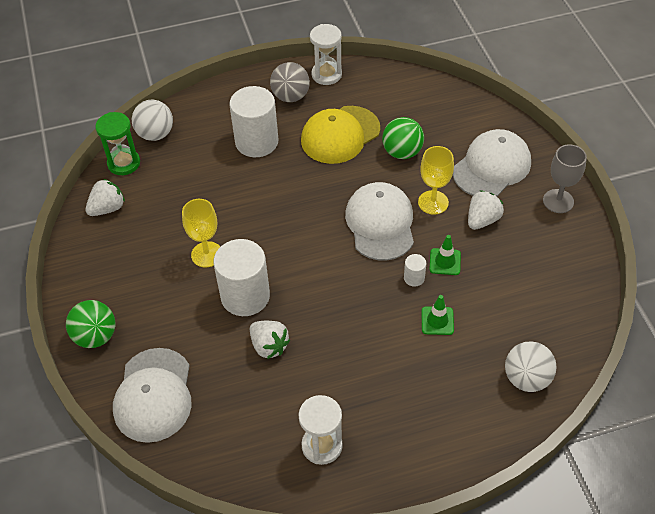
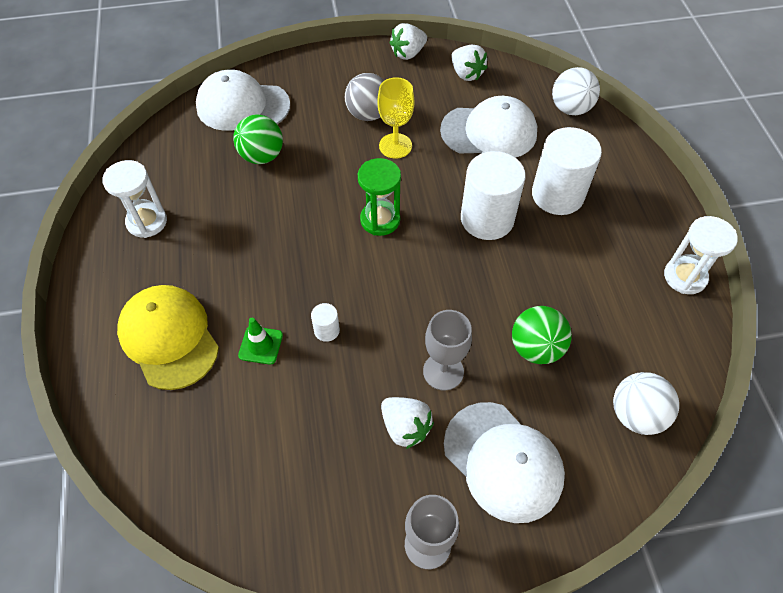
camera: 95 degrees right, 5 degrees up
green ball [66,300,115,348] -> green ball moved to [233,114,283,164]
green hourglass [95,112,140,175] -> green hourglass moved to [358,158,401,236]
white cylinder [213,239,270,316] -> white cylinder moved to [461,151,526,240]
white strawberry [250,321,290,359] -> white strawberry moved to [389,23,427,60]
grey ball [270,62,310,102] -> grey ball moved to [345,73,385,121]
yellow cap [301,106,380,164] -> yellow cap moved to [117,285,219,390]
white cap [345,182,414,261] -> white cap moved to [440,96,537,158]
yellow goblet [418,146,454,215] -> grey goblet [423,310,472,390]
green traffic cone [429,235,461,275] -> none
white ball [505,341,557,392] -> white ball moved to [613,372,679,435]

